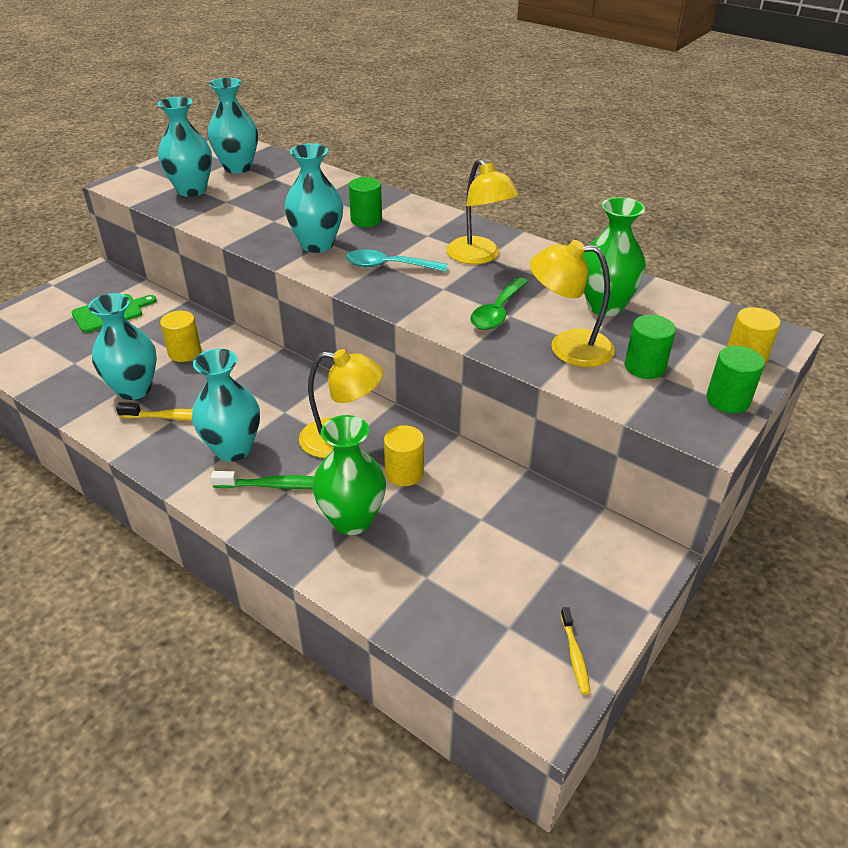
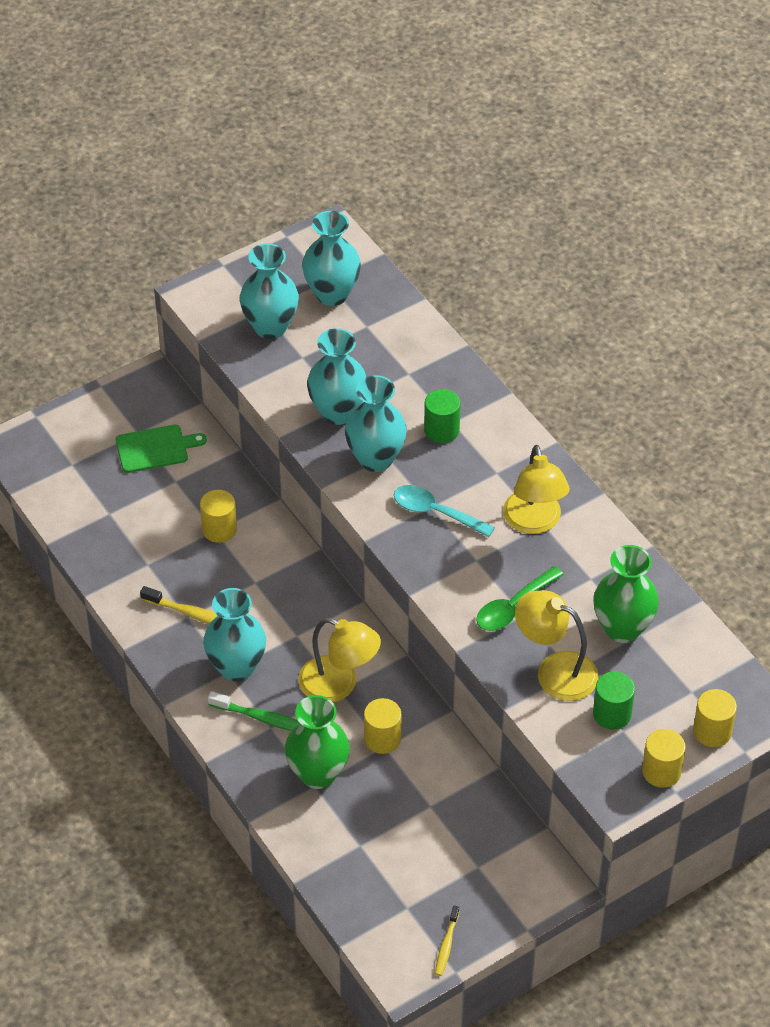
camera: 20 degrees right, 10 degrees up
turquoise vase [88,293,157,400] -> turquoise vase moved to [307,328,367,425]
green cylinder [706,346,765,413] -> yellow cylinder [642,729,686,788]

